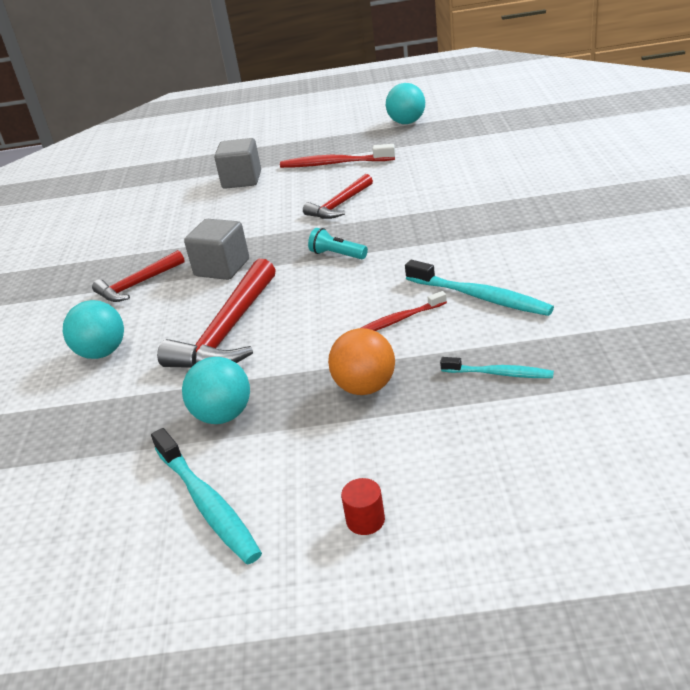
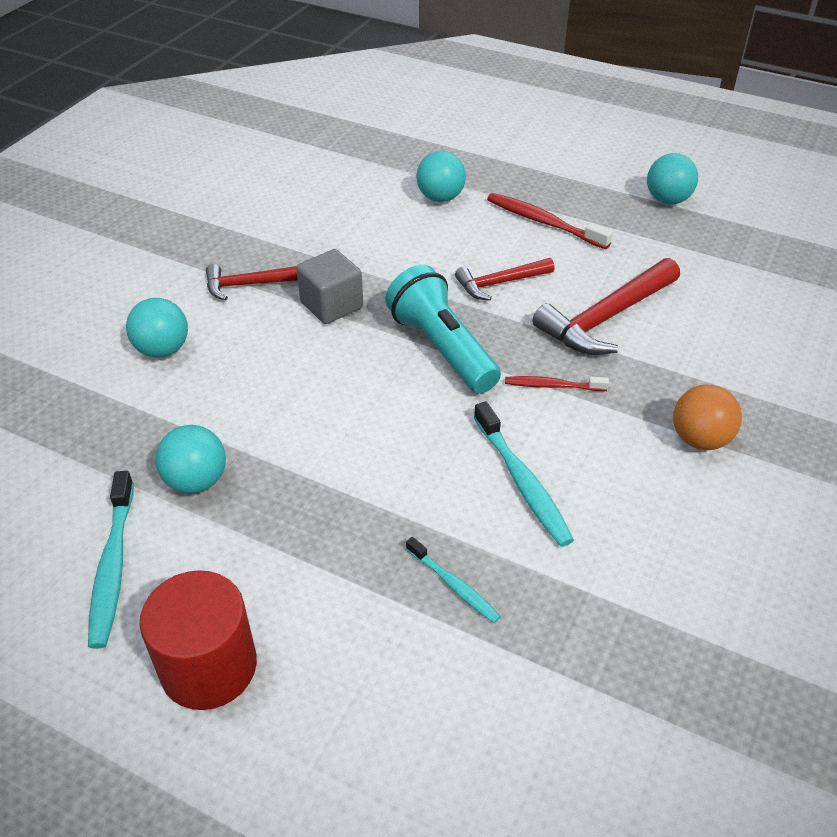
camera: 25 degrees right, 10 degrees up
red hammer [157,259,276,368] -> red hammer moved to [532,258,680,355]
grey cube [214,138,261,189] -> turquoise ball [416,151,466,202]
turquoise flashlight [308,228,368,259] -> turquoise flashlight [385,265,501,394], size x2.18
orange ball [328,328,395,395] -> orange ball moved to [673,385,742,450]
red cylinder [341,478,385,535] -> red cylinder [139,570,257,710], size x2.46
red toothbrush [361,291,447,331] -> red toothbrush moved to [505,376,609,391]

